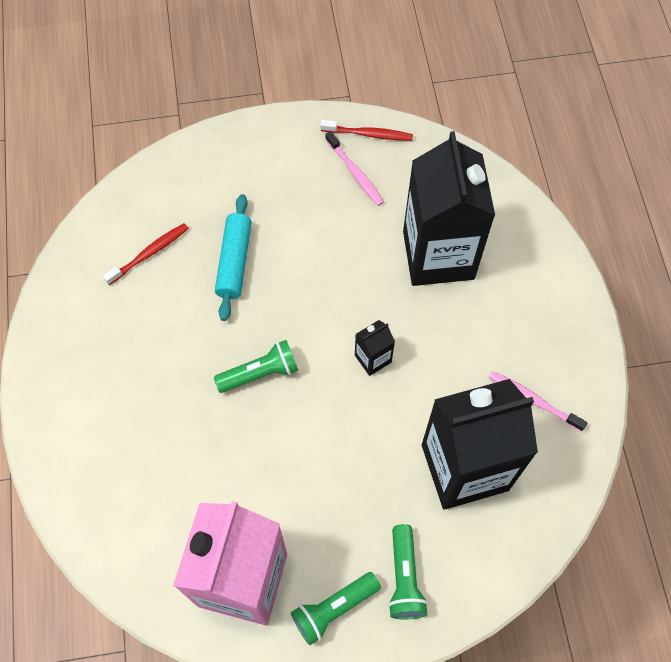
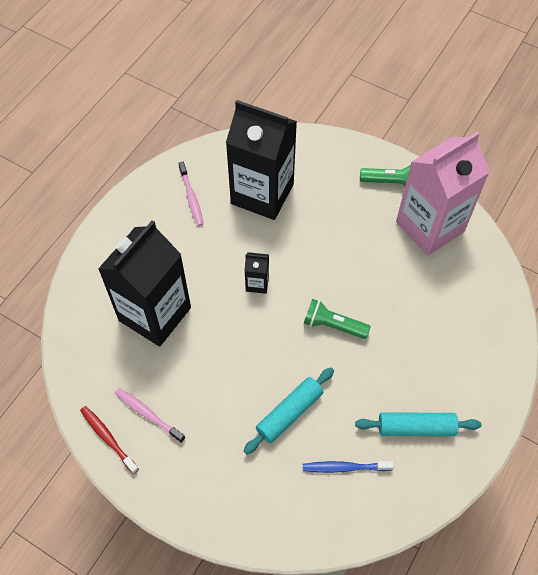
camera: 140 degrees left, 5 degrees down
red toothbrush [103,223,189,285] -> blue toothbrush [303,461,394,473]
pink toothbrush [325,131,384,206] -> pink toothbrush turned 60 degrees counterclockwise [115,388,186,443]
green flashlight [388,524,428,619] -> none
none -> turquoise rolling pin [355,412,481,436]

